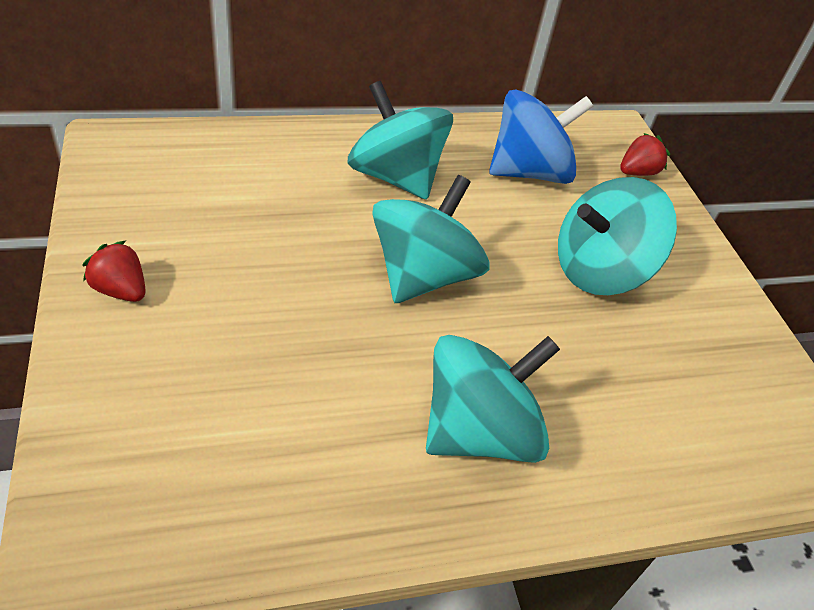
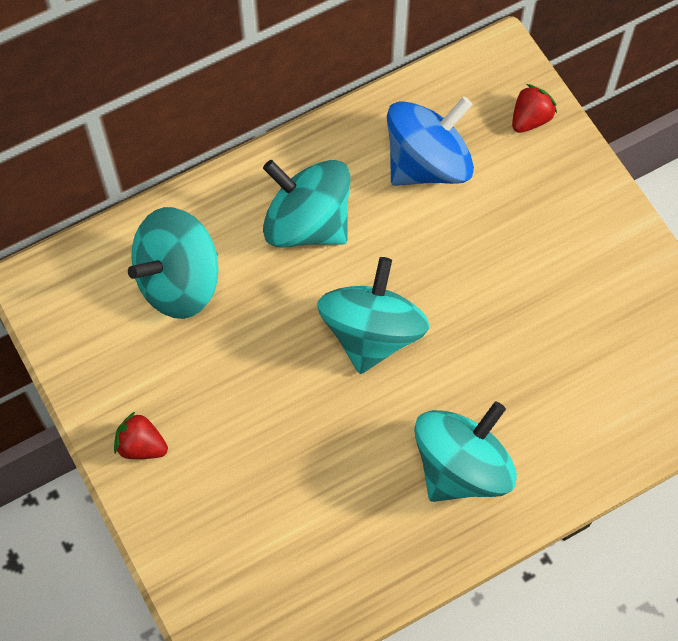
camera: 10 degrees left, 20 degrees up
turquoise spinning top [558,177,677,295] -> turquoise spinning top moved to [128,207,219,319]

